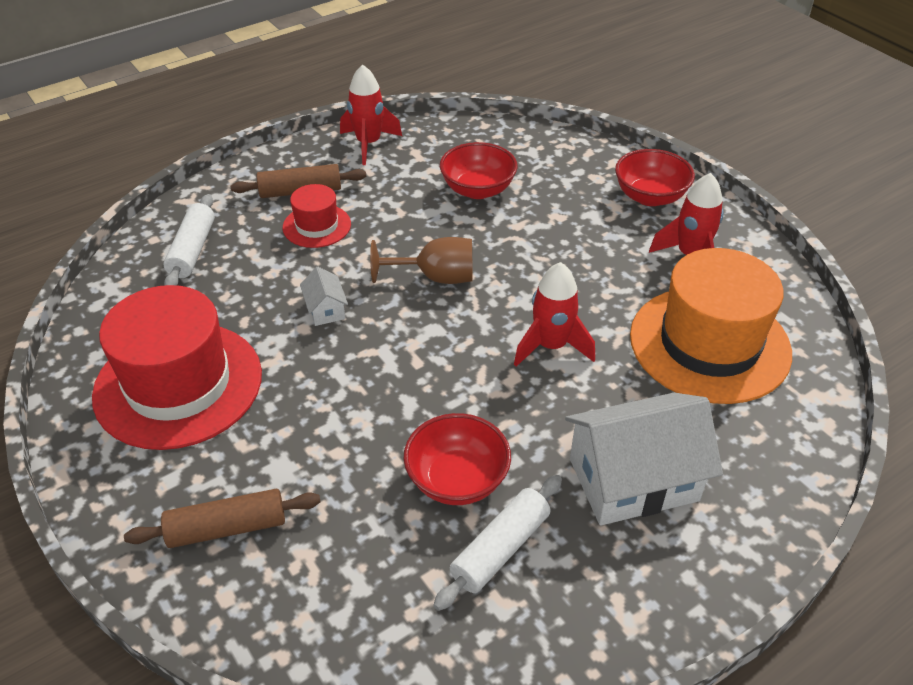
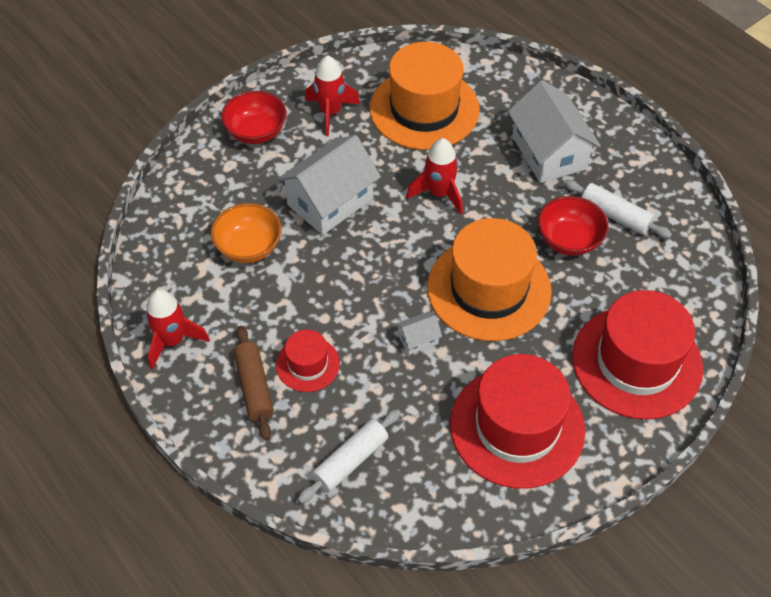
camera: 95 degrees left, 10 degrees up
brown rolling pin [124,489,321,548] -> red hat [572,290,703,420]
white rolling pin [163,194,215,285] -> white rolling pin turned 45 degrees counterclockwise [298,409,401,503]
brown goblet [370,237,473,284] -> none
red bowl [440,142,517,199] -> orange bowl [211,203,282,263]
none -> white house [277,135,381,235]
none -> orange hat [427,218,552,341]

